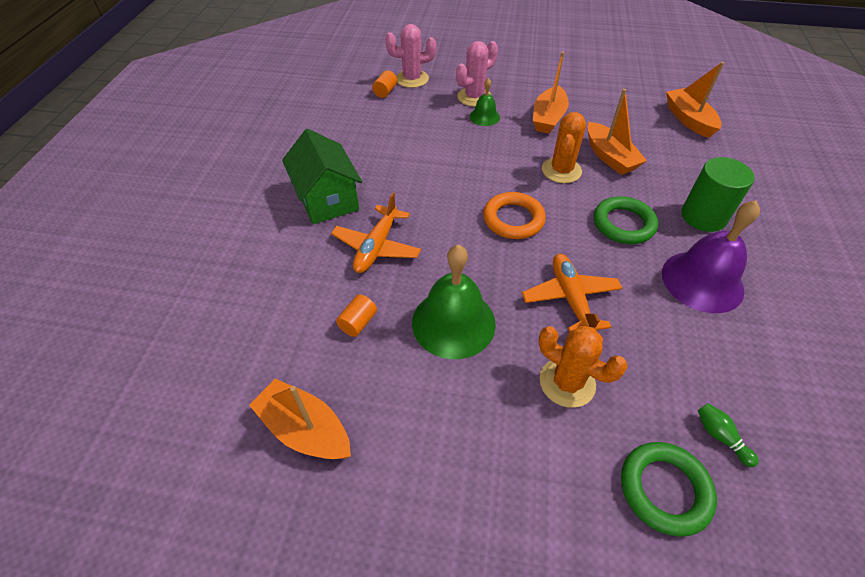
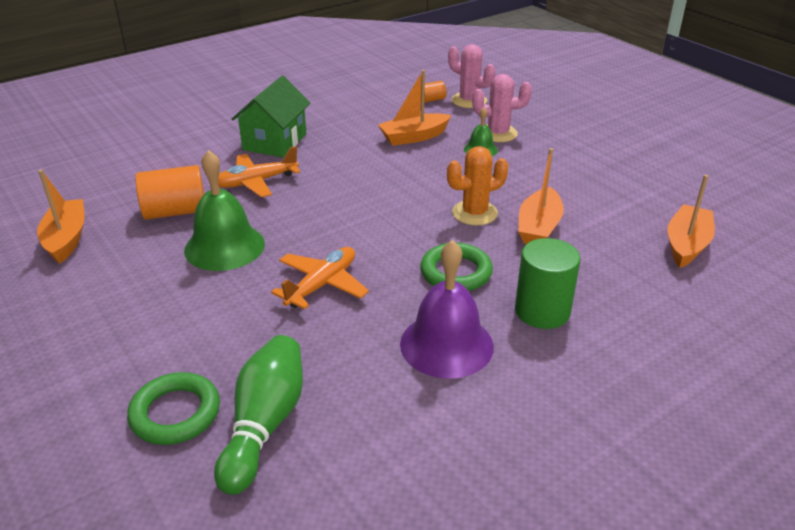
camera: 45 degrees right, 15 degrees down
orange cylinder [336,294,377,337] -> orange cylinder [135,165,204,220], size x1.99
orange ring [483,192,546,239] -> none
orange boat [533,52,569,134] -> orange boat moved to [378,70,451,146]
orange cactus [538,326,628,408] -> none
green bowling pin [698,403,759,467] -> green bowling pin [214,335,303,495], size x2.34

